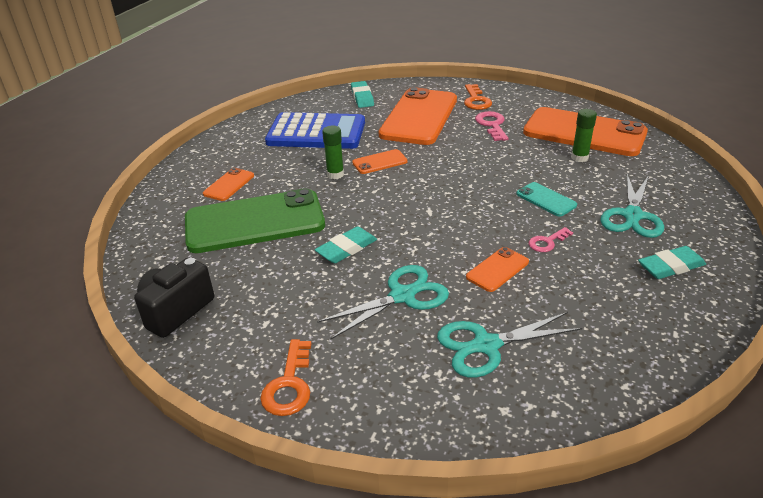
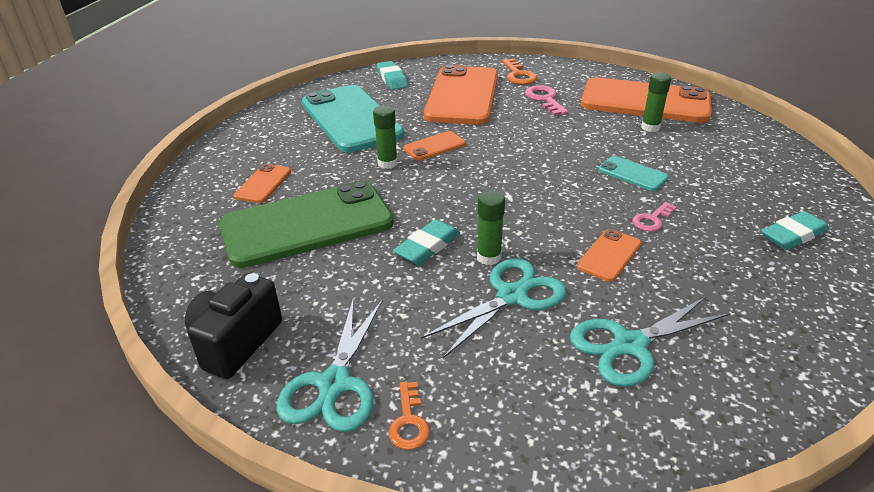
camera: 10 degrees left, 0 degrees up
orange key [260,339,312,416] -> orange key [388,382,430,450], size x0.66
blue calculator [265,112,365,149] -> turquoise phone [302,85,405,153]
turquoise scissors [601,174,664,238] -> turquoise scissors moved to [276,297,383,432]
none -> green glue stick [477,191,505,265]

